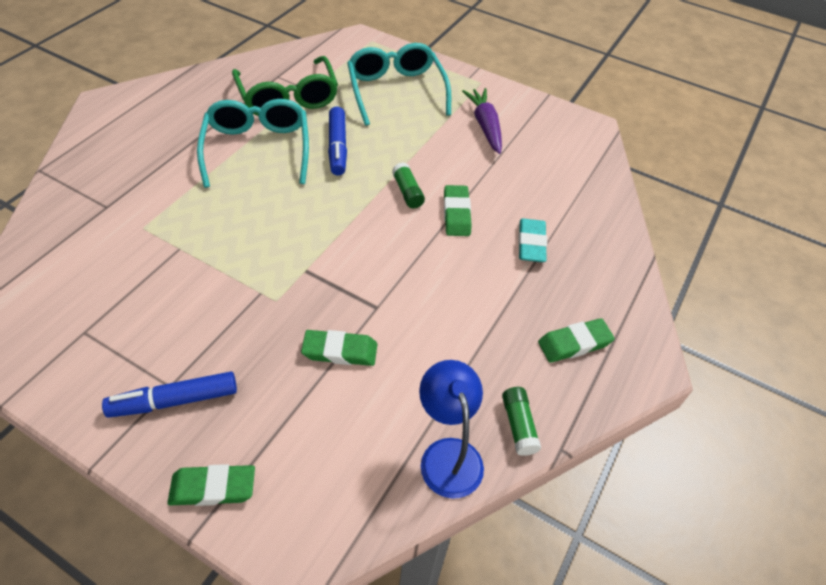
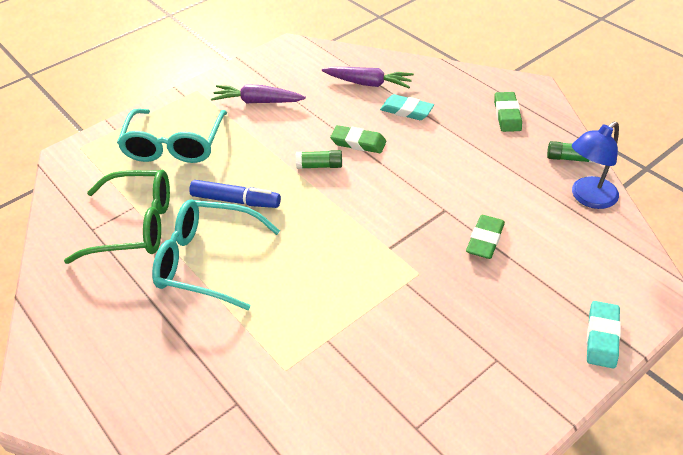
camera: 65 degrees left, 5 degrees down
blue marker [102,372,237,418] -> none
green eraser [167,464,255,506] -> turquoise eraser [587,301,621,369]
turquoise glasses [347,43,451,126] -> turquoise glasses turned 90 degrees counterclockwise [117,109,227,163]
blue lamp [419,360,484,499] -> blue lamp turned 45 degrees counterclockwise [572,121,619,209]
none -> purple carrot [322,67,414,88]

